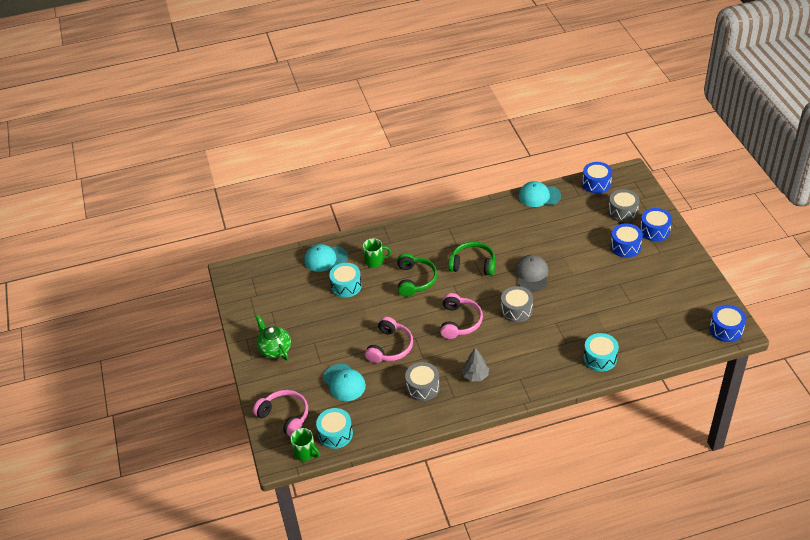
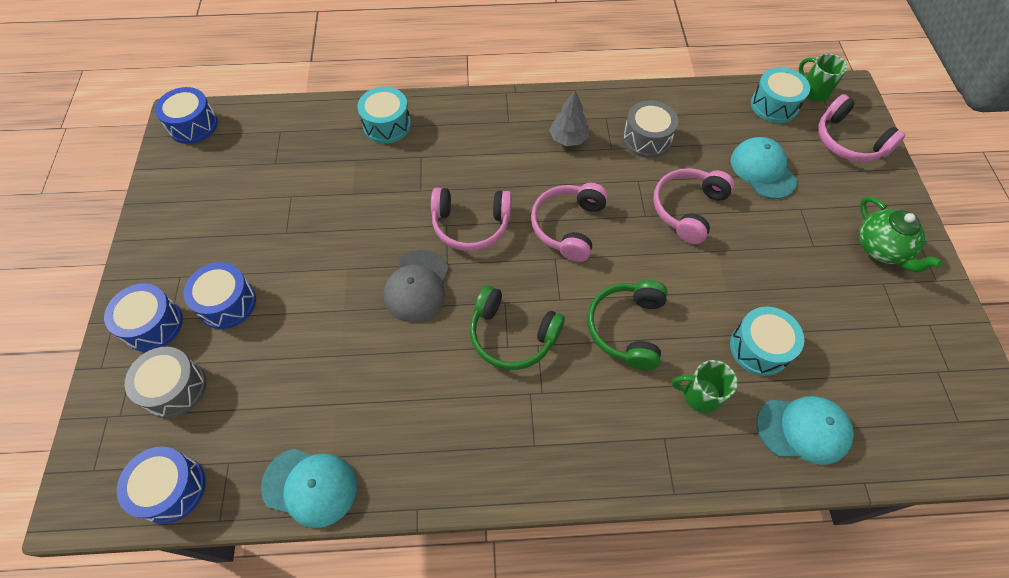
camera: 170 degrees left, 15 degrees up
grey drum [501,286,533,322] -> pink headphones [431,188,512,251]

